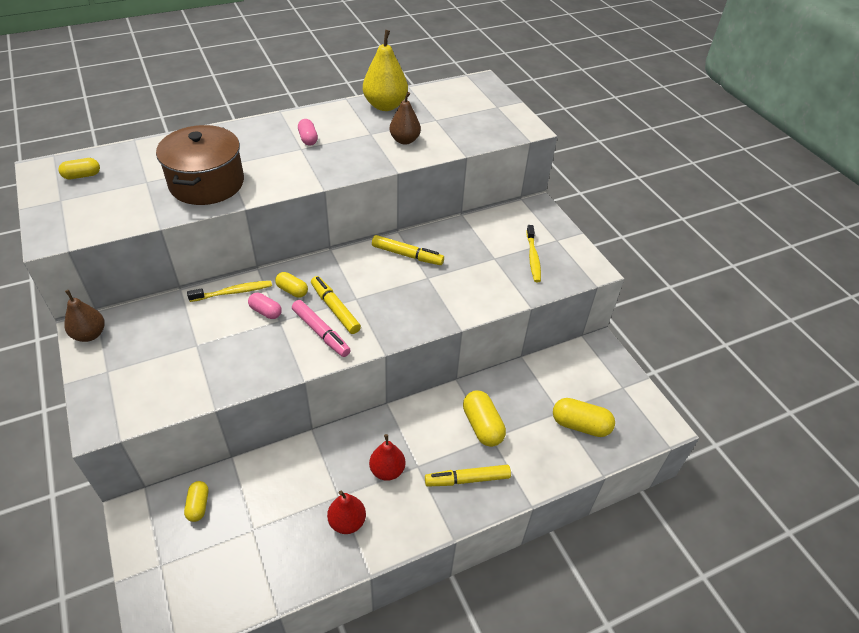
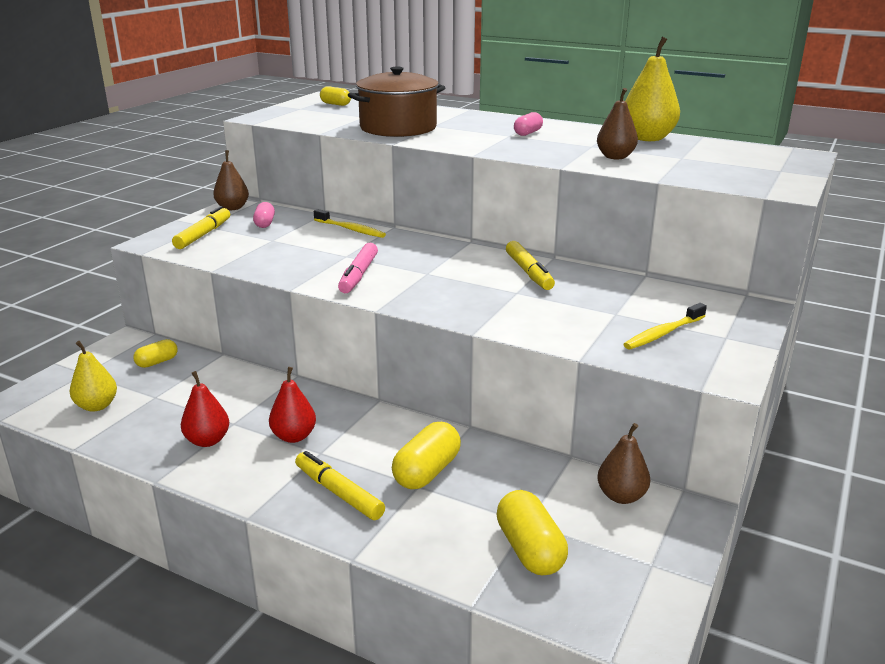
camera: 55 degrees right, 20 degrees down
pink capsule [248,293,282,319] -> pink capsule moved to [253,202,275,228]
yellow capsule [275,272,308,298] -> none
yellow marker [311,276,361,334] -> yellow marker moved to [172,206,230,249]
none -> yellow pear [70,341,117,412]
none -> brown pear [597,423,650,504]

